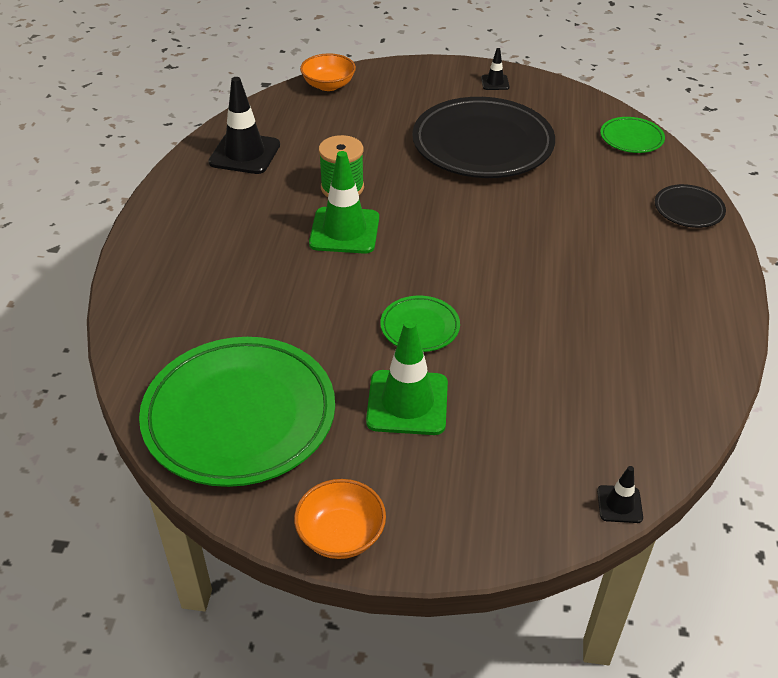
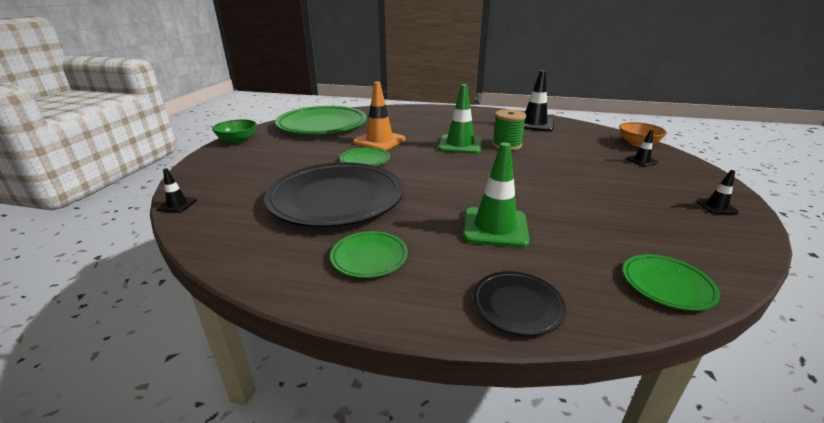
camera: 95 degrees right, 15 degrees down
orange bowl [294,479,386,559] -> green bowl [212,119,257,144]
green traffic cone [366,320,448,435] -> green traffic cone moved to [463,142,530,248]
black plate [412,97,555,178] -> black plate moved to [264,162,403,228]
none -> green plate [330,231,408,278]
none -> orange traffic cone [353,82,405,150]
none -> black traffic cone [626,130,658,167]

